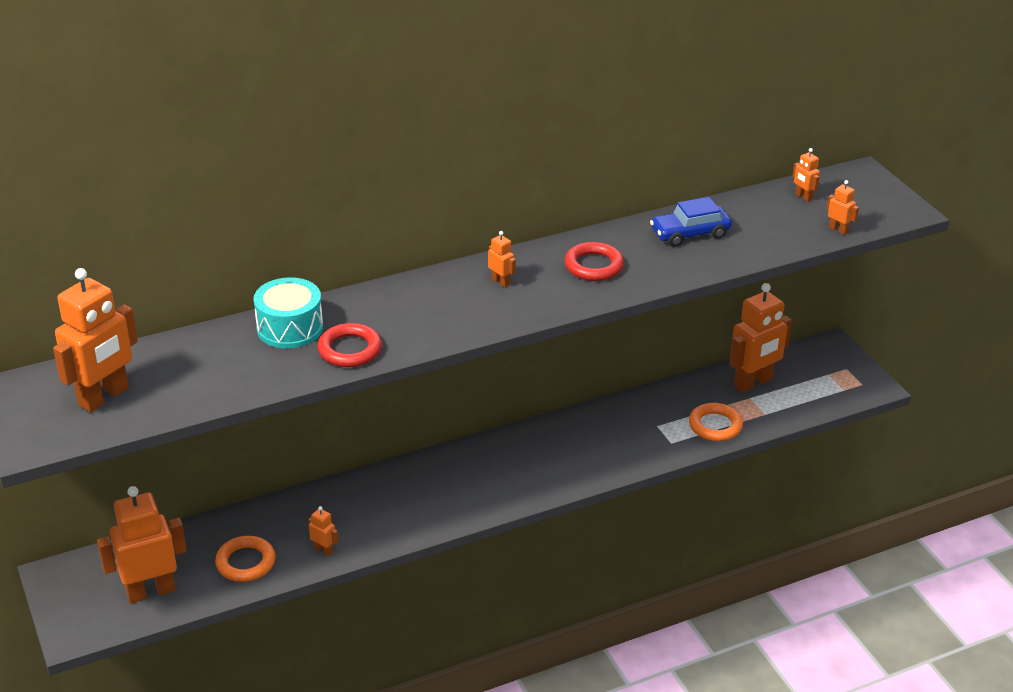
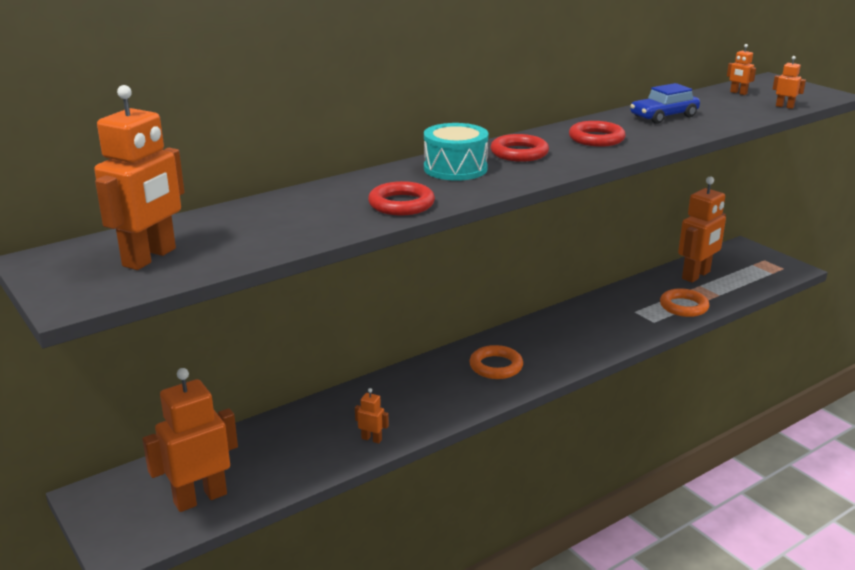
camera: 10 degrees left, 10 degrees down
orange ring [215,536,275,582] -> orange ring moved to [469,345,523,379]
turquoise drum [254,277,323,349] -> turquoise drum moved to [424,123,489,181]
orange robot [488,231,516,287] -> red ring [490,134,549,162]

